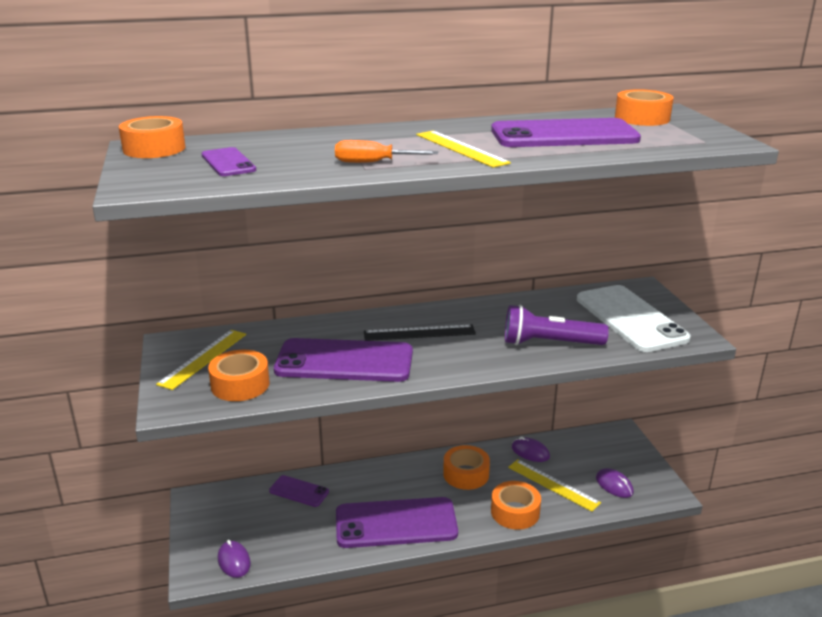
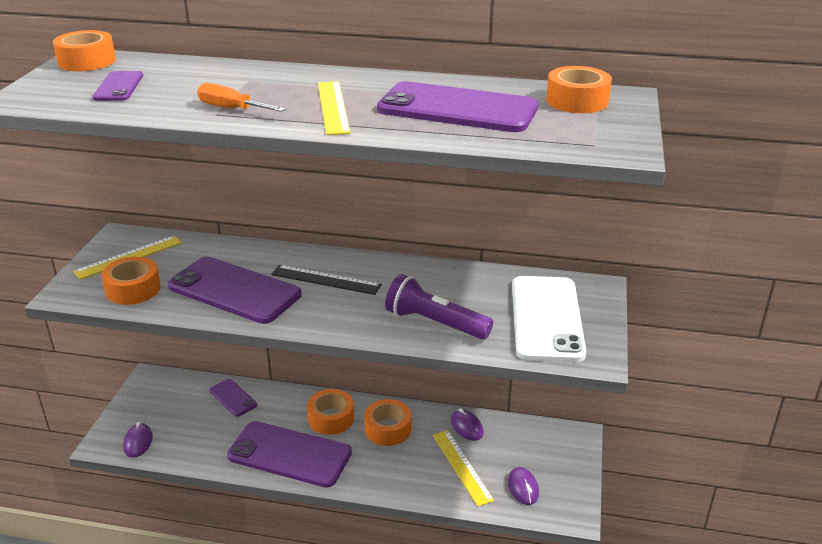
camera: 25 degrees right, 5 degrees up
orange tape [491,481,541,530] -> orange tape moved to [307,389,354,435]

